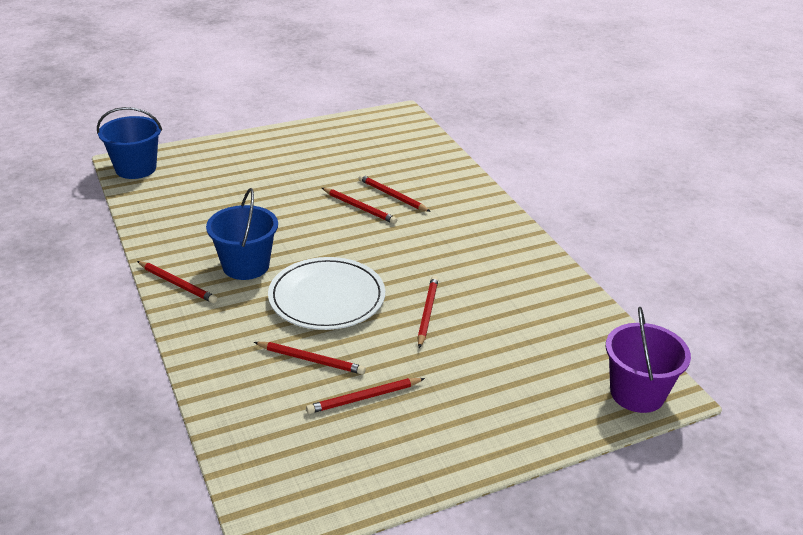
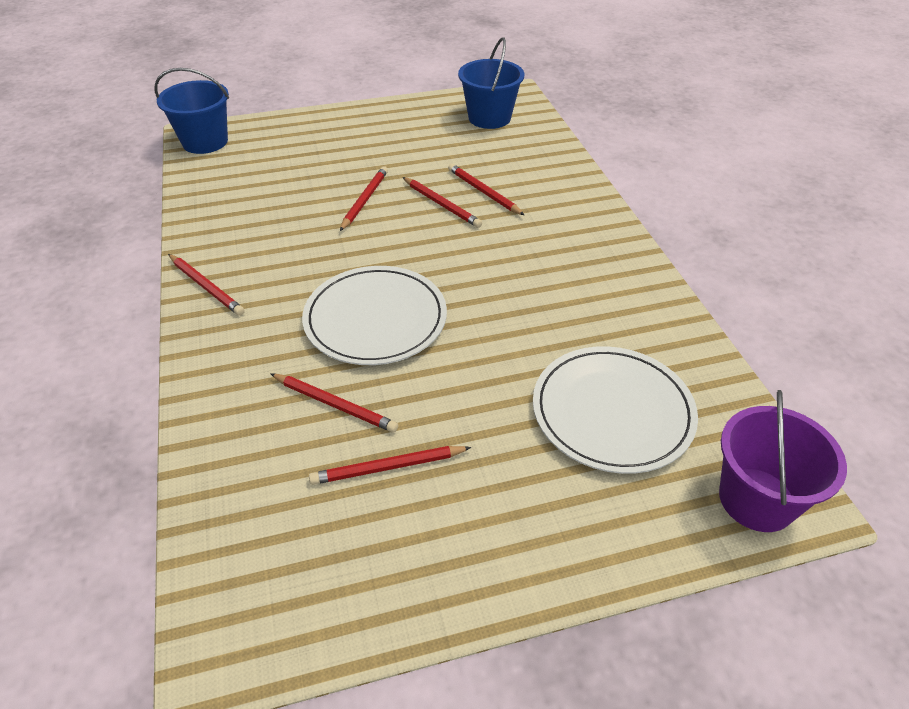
camera: 10 degrees right, 10 degrees up
blue bucket [206,188,278,280] -> blue bucket moved to [458,37,525,129]
red pencil [418,276,438,348] -> red pencil moved to [340,166,388,231]
none -> white plate [533,346,698,474]

